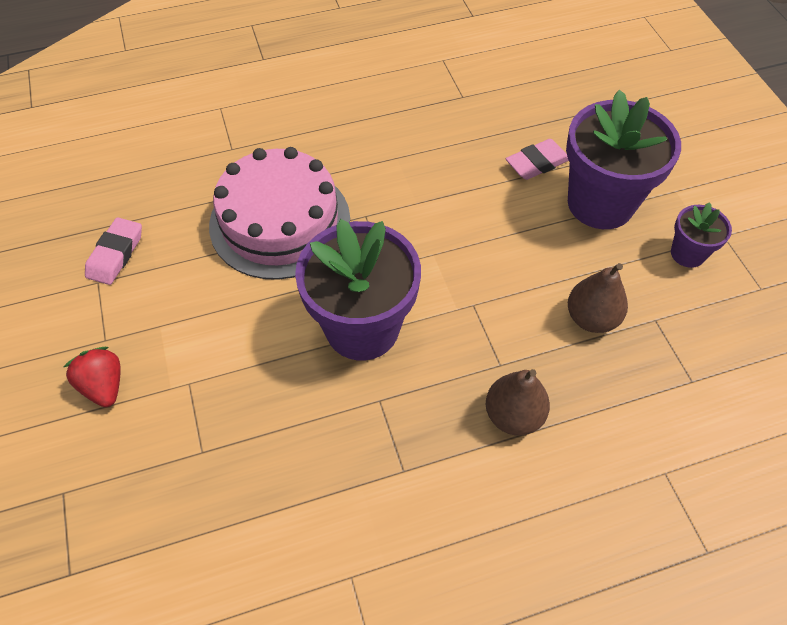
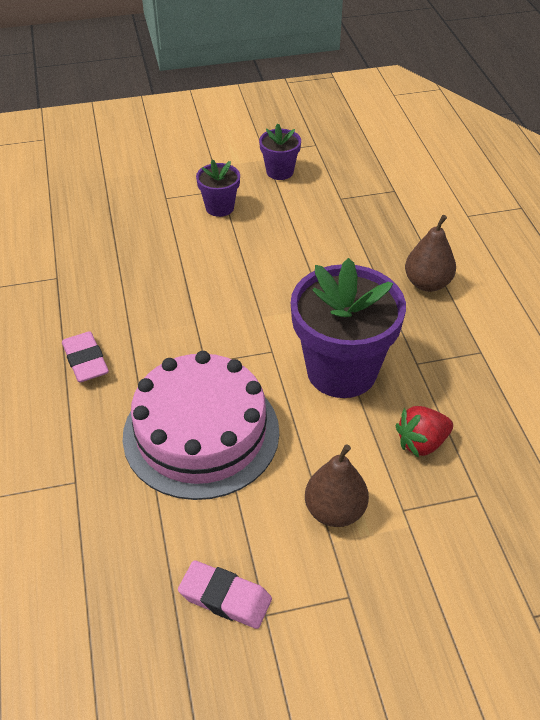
camera: 85 degrees left, 10 degrees down
red strawberry [64,347,121,407] -> red strawberry moved to [396,406,453,458]
pink eraser [506,139,569,180] -> pink eraser moved to [62,331,109,382]
purple flower pot [566,90,681,229] -> purple flower pot [196,160,240,217], size x0.49
brown pear [568,263,628,333] -> brown pear moved to [305,445,369,527]

